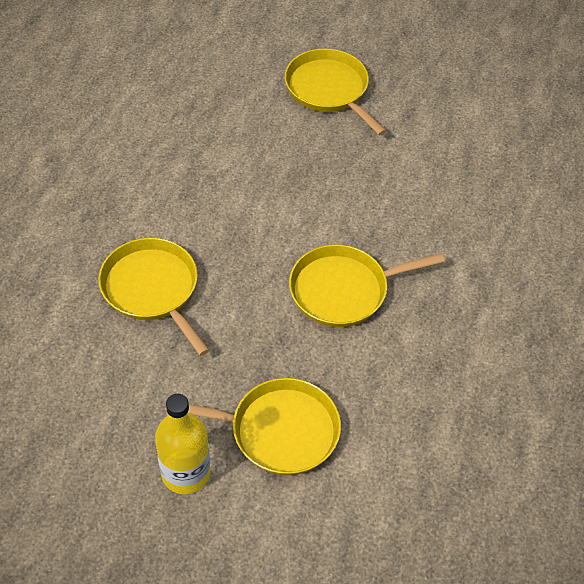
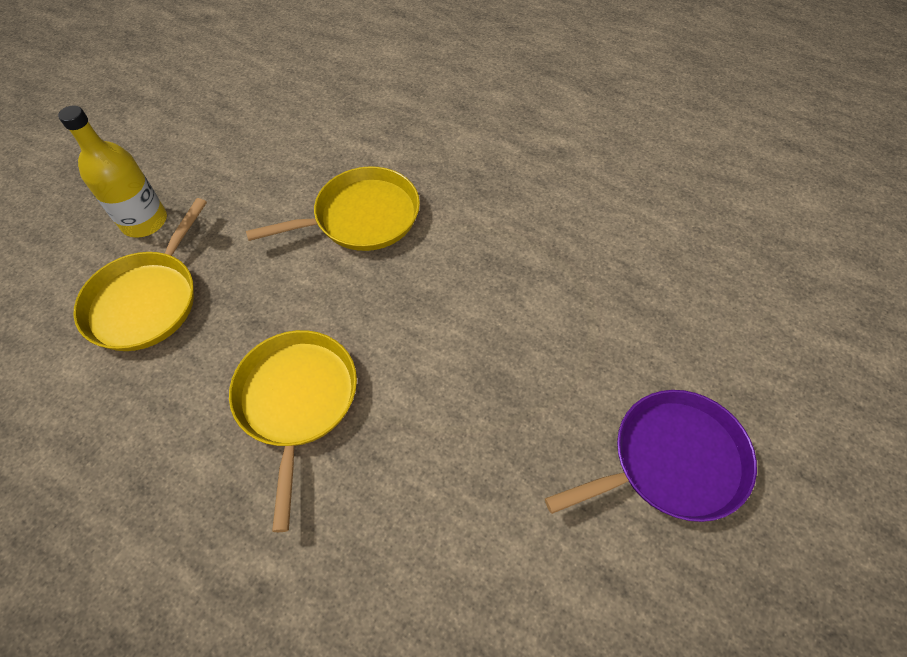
camera: 105 degrees right, 5 degrees up
yellow pan [285,49,386,136] -> purple pan [545,390,757,522]

